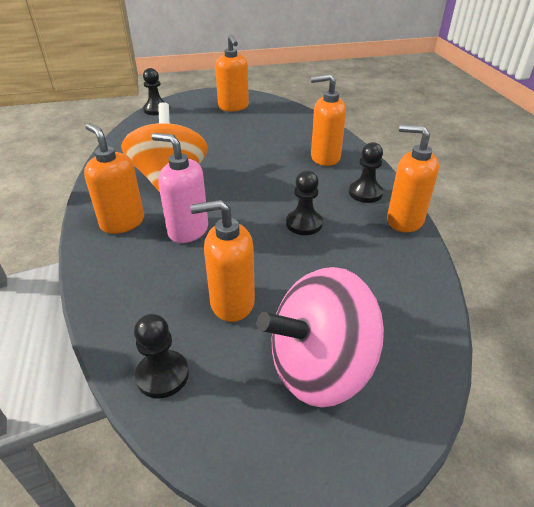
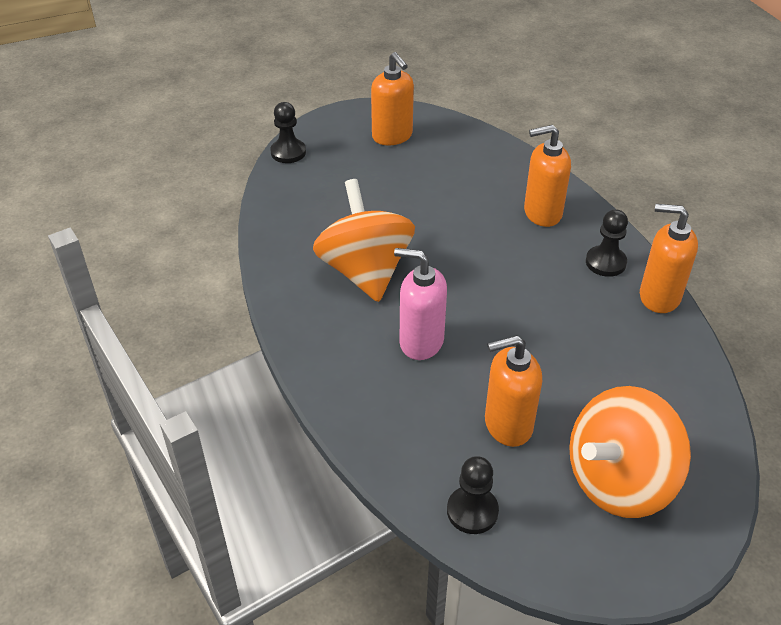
camera: 10 degrees left, 5 degrees up
orange soap dispenser [84,123,144,234] -> none
pink spinning top [257,267,384,407] -> orange spinning top [569,386,691,518]
black pawn [286,171,323,235] -> none

